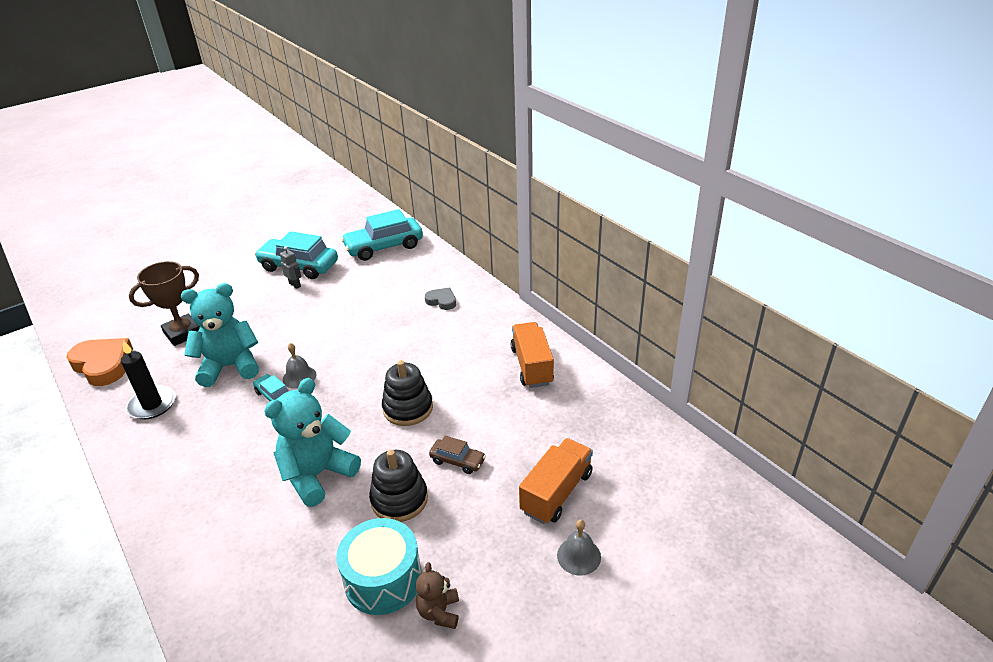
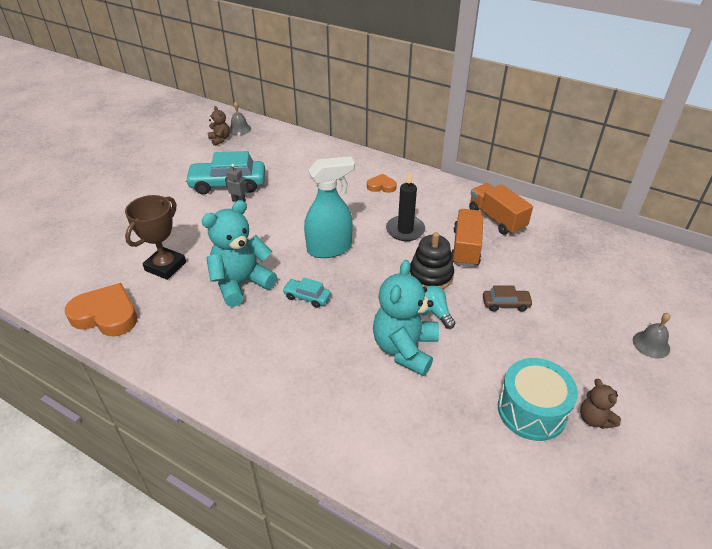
camera: 25 degrees left, 5 degrees up
black candle [121,340,176,420] -> black candle moved to [386,172,425,241]
grey bell [283,343,317,389] -> grey bell moved to [229,101,251,135]
turquoise car [341,209,423,261] -> none
black stacking toy [369,450,428,522] -> none
grey heart [425,288,456,310] -> orange heart [367,174,397,193]
orange truck [519,438,593,524] -> orange truck moved to [451,209,483,267]
none -> brown teddy bear [208,106,230,146]
none -> turquoise spray bottle [304,156,355,258]
none -> turquoise light bulb [425,286,455,329]

